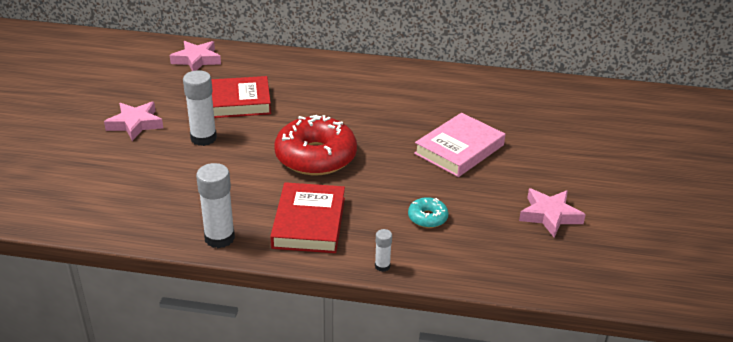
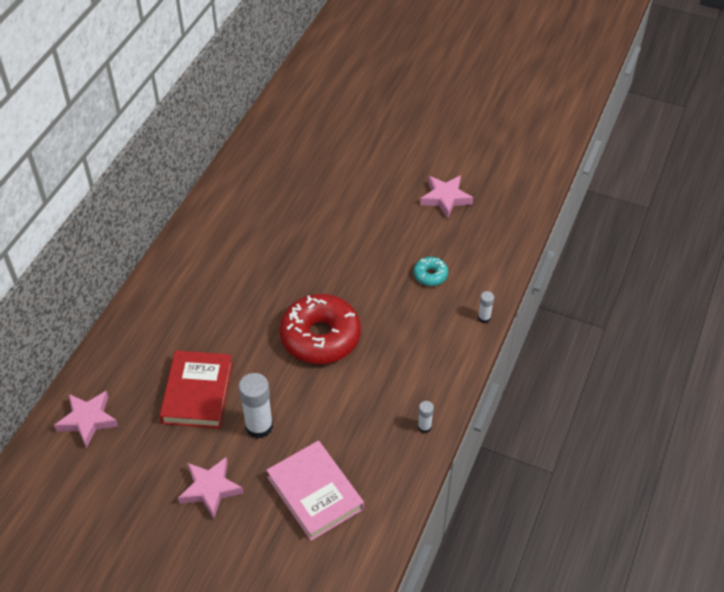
camera: 75 degrees left, 15 degrees up
white glue stick [196,163,235,248] -> white glue stick [418,401,434,433], size x0.50
red book [270,182,345,253] -> none
pink book [414,113,505,177] -> pink book moved to [266,441,364,541]

